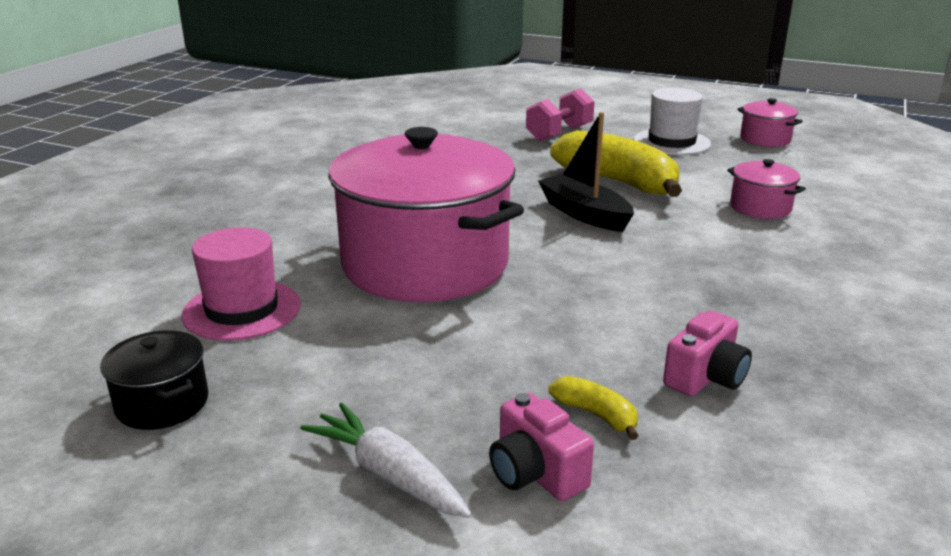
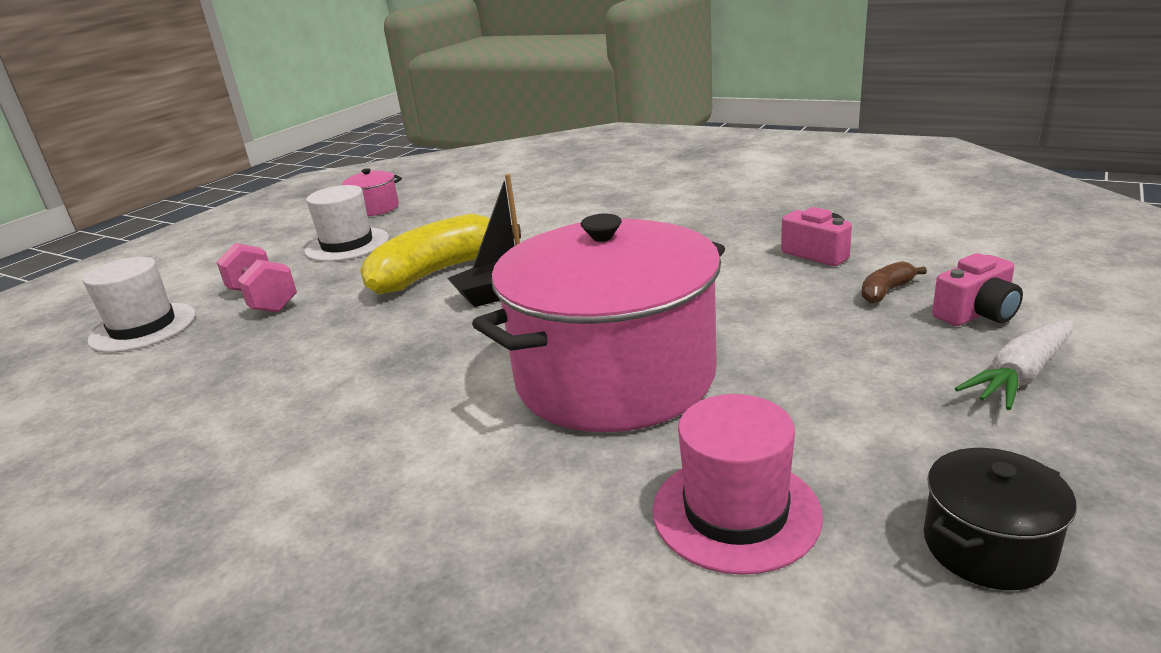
camera: 80 degrees left, 0 degrees up
yellow banana [549,376,638,440] -> brown banana [861,261,927,303]
pink pot [727,159,806,219] -> none
none -> white hat [83,257,196,353]

